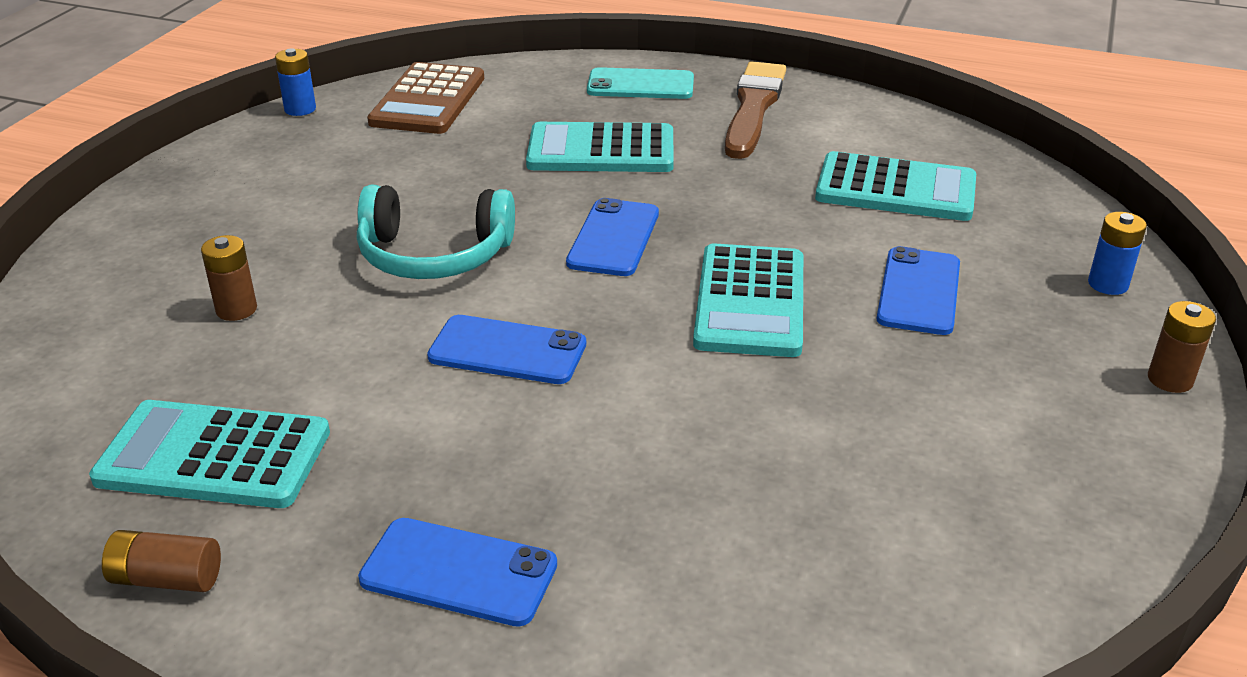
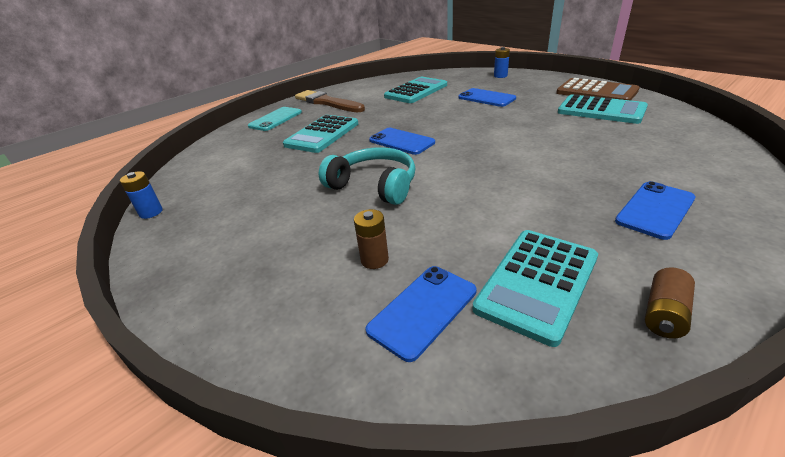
camera: 60 degrees left, 0 degrees up
turquoise headphones [357,185,515,279] -> turquoise headphones turned 90 degrees counterclockwise [319,147,415,205]
brown calculator [367,62,484,134] -> brown calculator moved to [556,78,640,100]
blue phone [427,315,586,384] -> blue phone moved to [365,266,477,362]
turquoise calculator [693,243,803,357] -> turquoise calculator moved to [558,94,648,124]
brown battery [1148,301,1216,393] -> none

